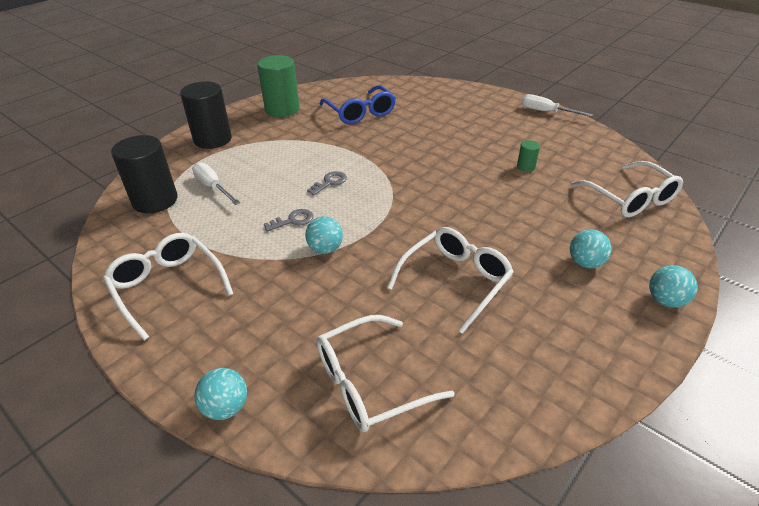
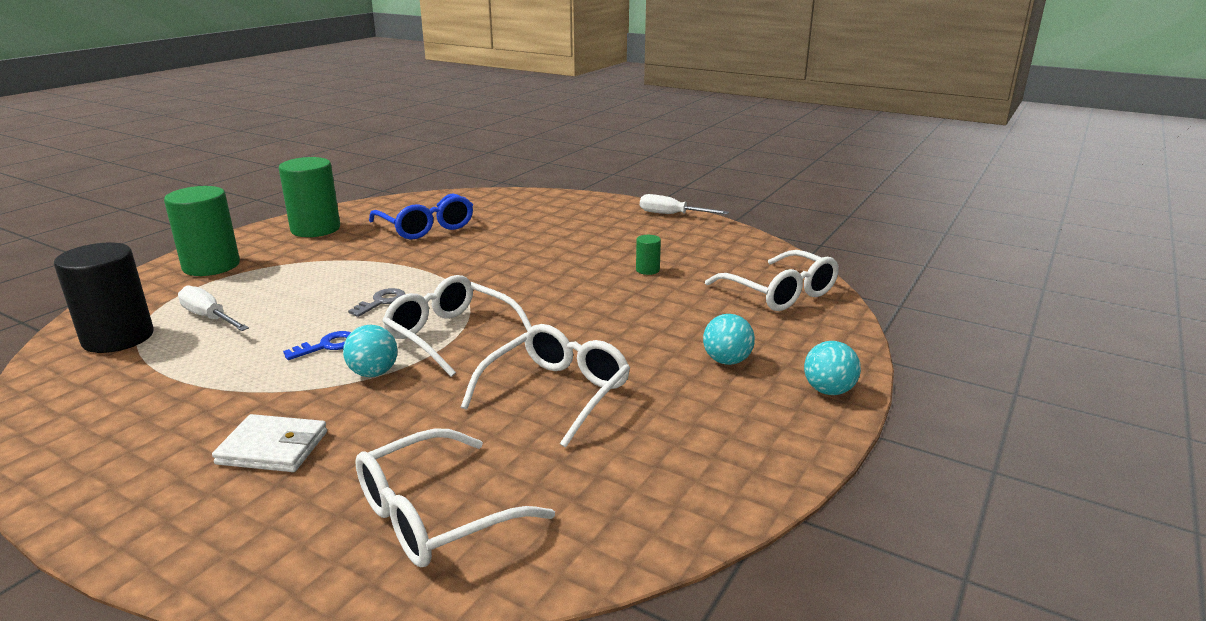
camera: 10 degrees left, 15 degrees down
white glasses [103,233,233,341] -> white glasses moved to [382,275,532,377]
black cylinder [180,81,232,149] -> green cylinder [164,186,240,276]
turquoise ball [194,368,247,420] -> none
grey key [264,209,314,232] -> blue key [283,331,351,360]
none -> white wallet [212,414,327,472]

